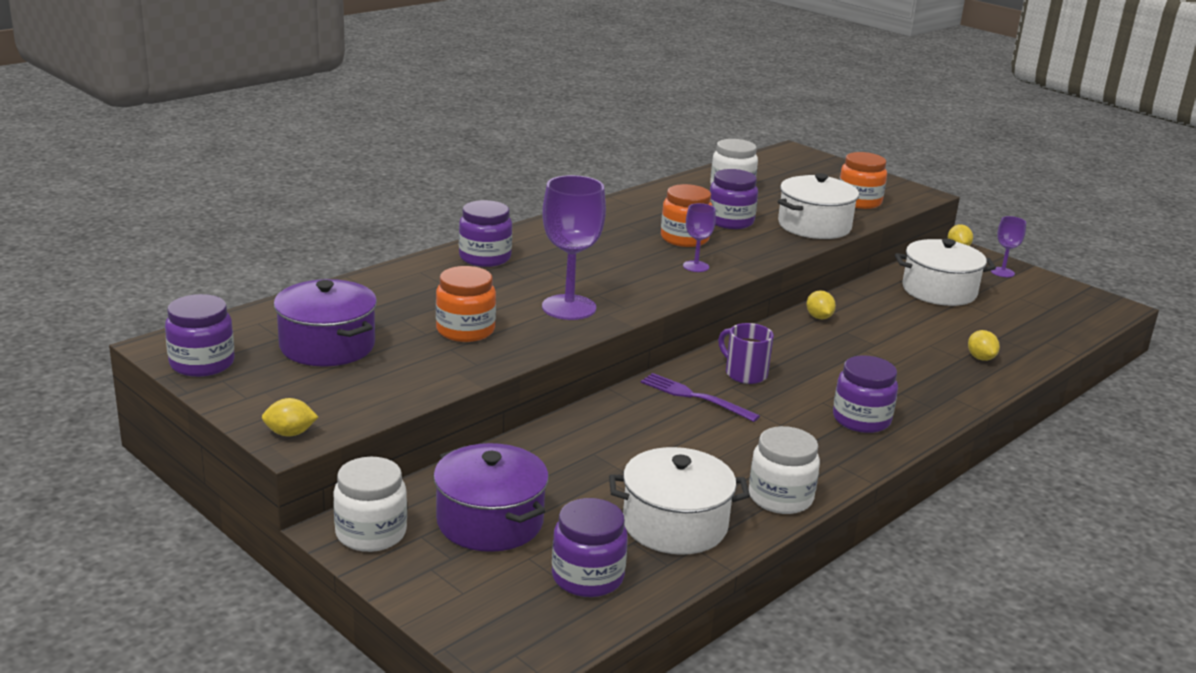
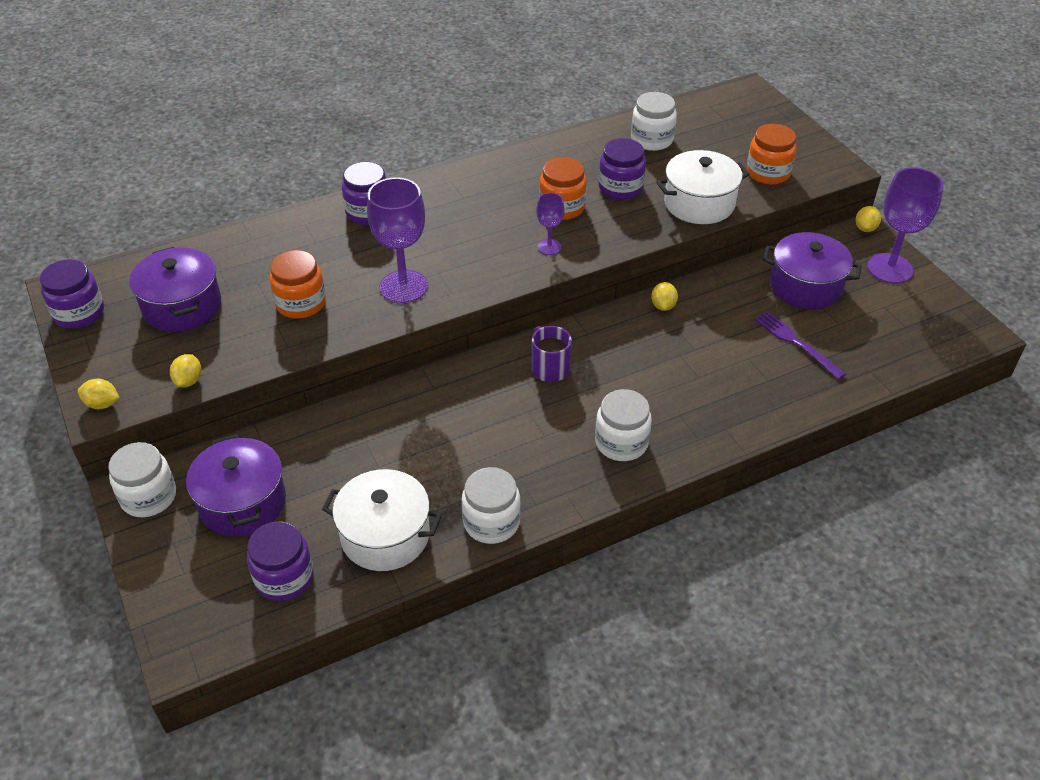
camera: 20 degrees right, 20 degrees up
purple fork [641,373,760,422] -> purple fork moved to [755,311,846,379]
purple jar [833,355,898,433] -> white jar [595,389,652,461]
white pot [895,239,996,306] -> purple pot [763,232,862,309]
yellow lemon [968,330,1000,361] -> yellow lemon moved to [170,354,202,387]
purple goblet [991,216,1026,277] -> purple goblet [867,167,943,284], size x1.92

